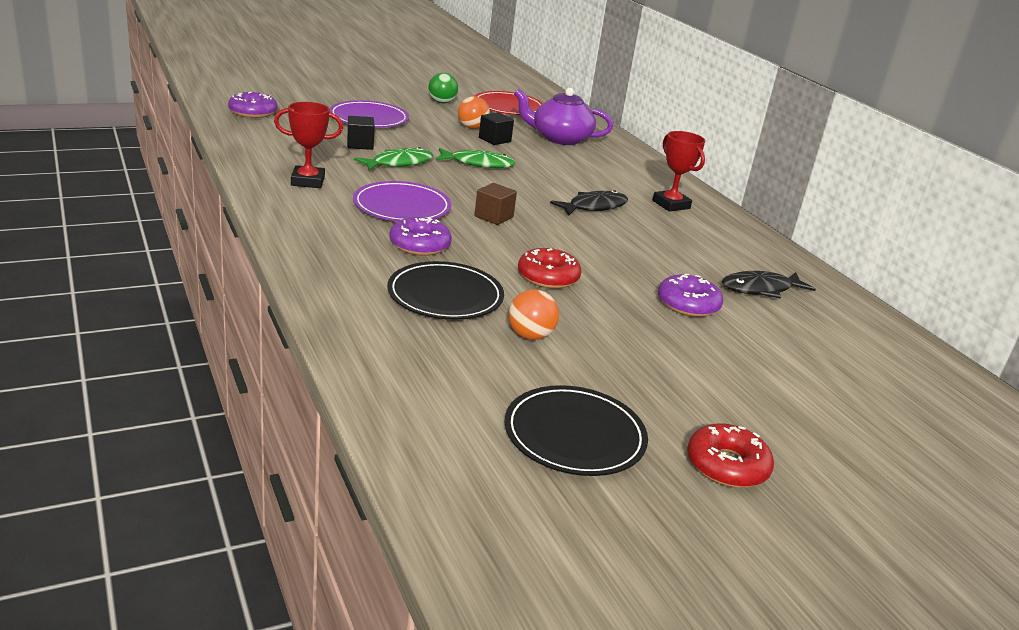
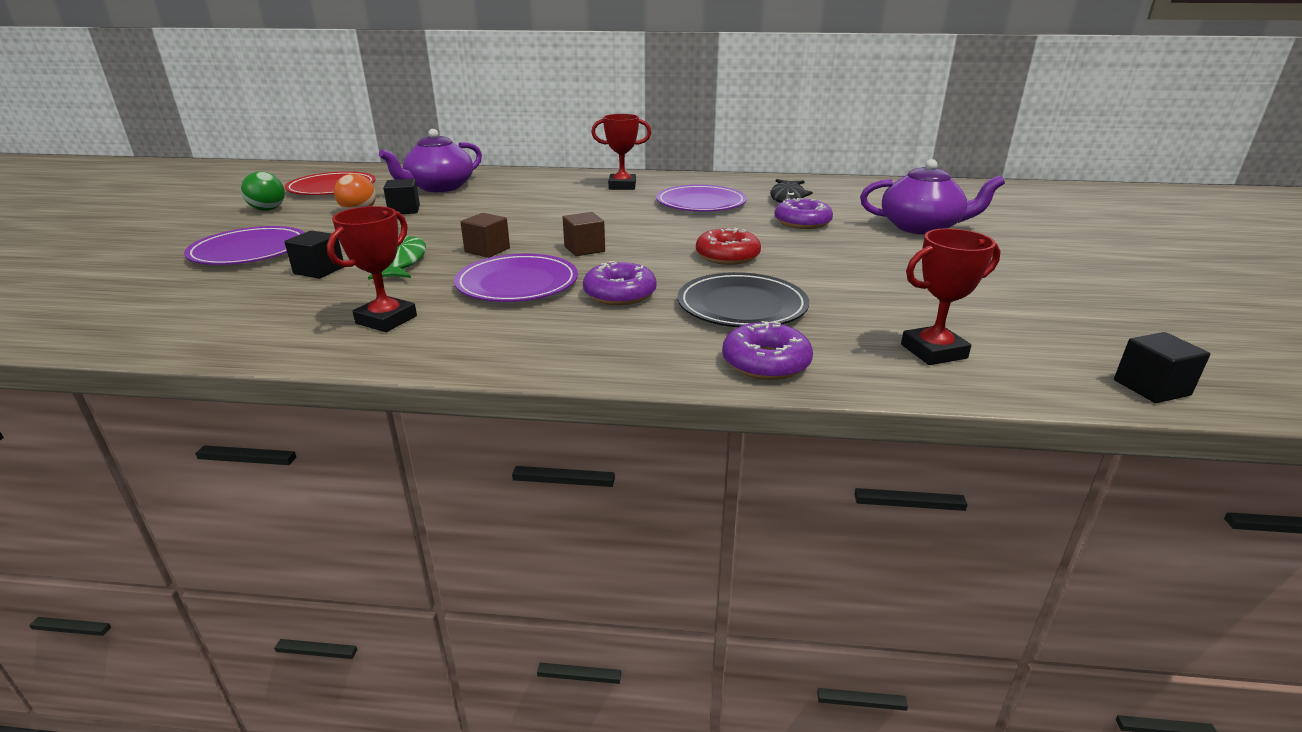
camera: 55 degrees left, 0 degrees up
purple donut [228,92,278,118] -> purple donut moved to [722,321,813,380]
green fish [436,148,516,168] -> none
black plate [505,385,648,476] -> none
orange ball [509,289,559,340] -> none
black fish [550,190,628,215] -> none
red donut [687,423,774,488] -> none
none -> brown cube [460,213,510,258]
none -> purple plate [656,185,747,212]
none -> purple teapot [860,159,1005,235]
none -> red trophy [901,228,1001,365]
none -> black cube [1114,332,1210,403]

